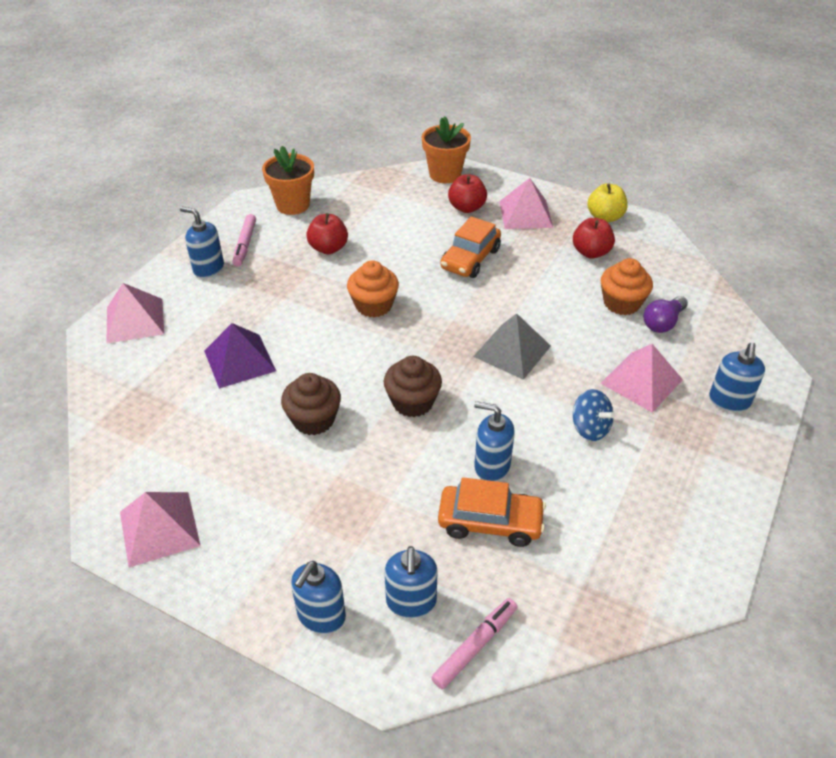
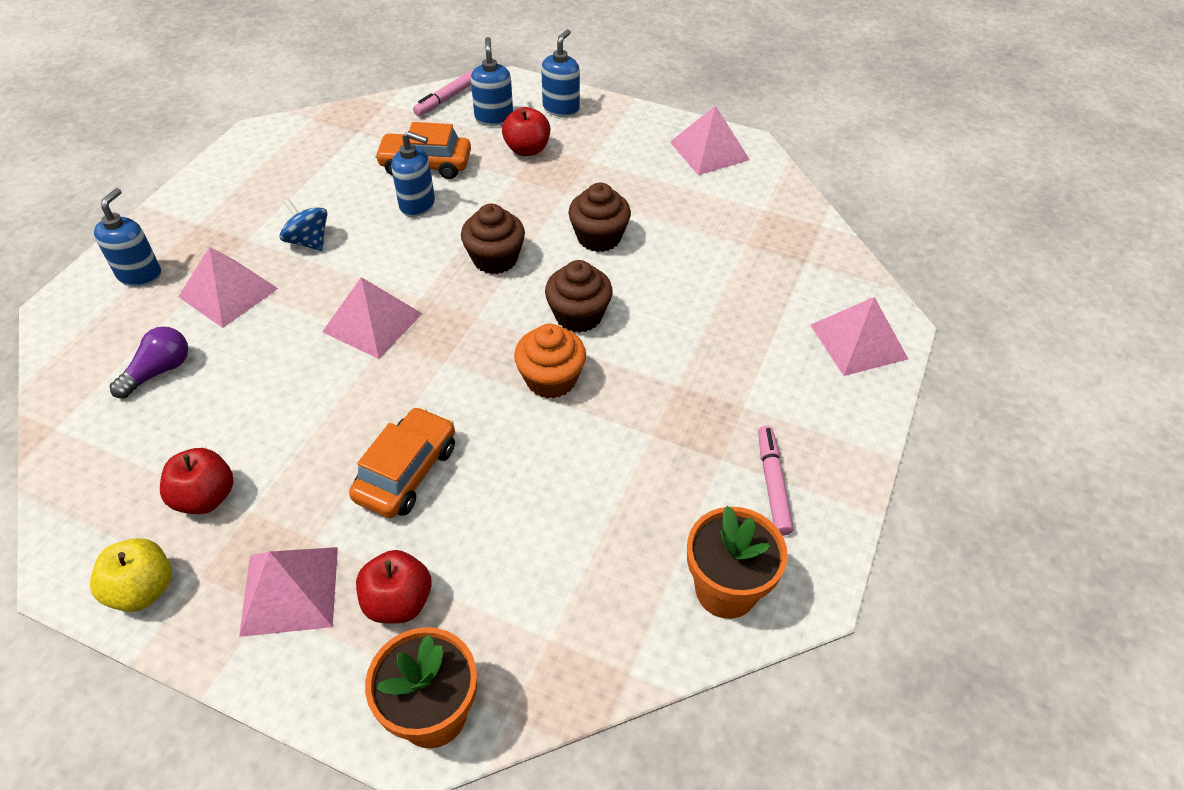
camera: 175 degrees right, 5 degrees up
blue soap dispenser [180,207,224,279] -> none
purple pyramid [204,323,276,389] -> none
red apple [306,213,348,254] -> red apple moved to [502,107,550,156]
grey pyramid [473,313,551,380] -> pink pyramid [322,277,423,359]
orange cupcake [601,258,653,315] -> none
none -> brown cupcake [545,260,613,333]

